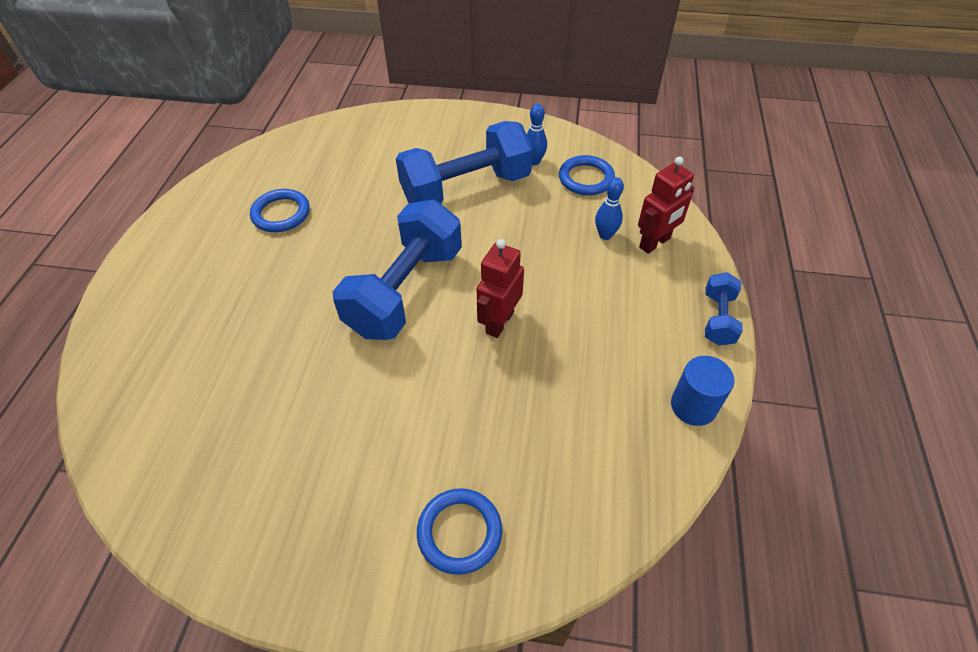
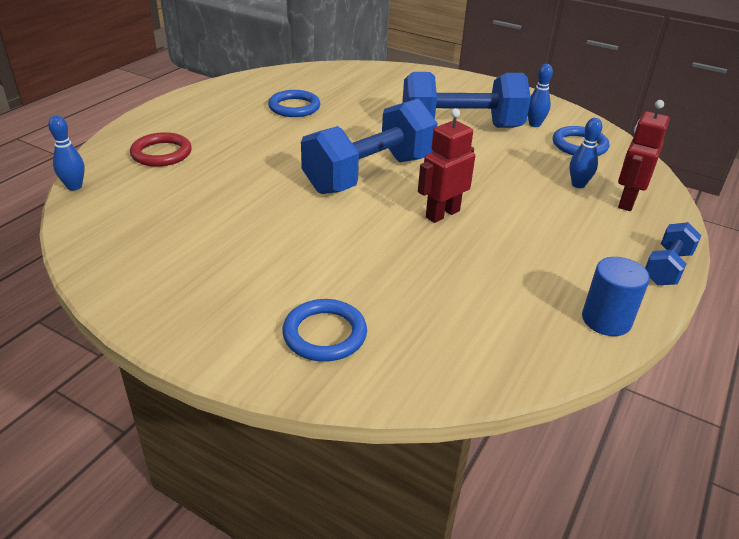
camera: 20 degrees right, 15 degrees down
red robot [638,156,694,254] -> red robot turned 135 degrees clockwise [618,100,670,211]
none -> blue bowling pin [48,115,85,191]
none -> red ring [130,132,192,167]

